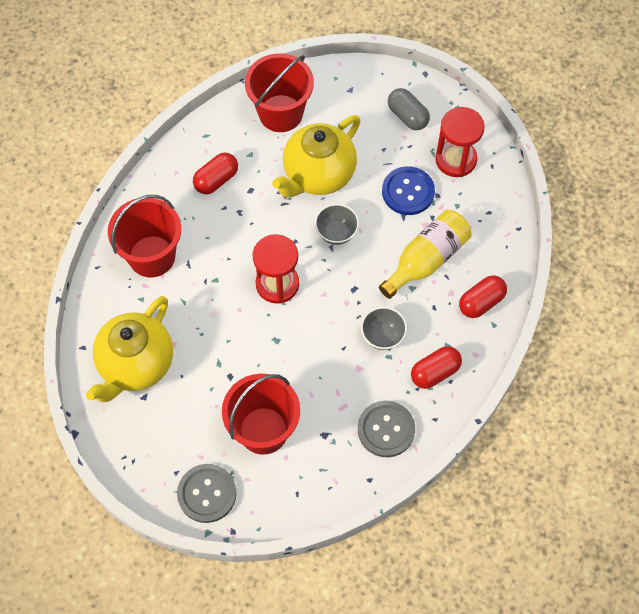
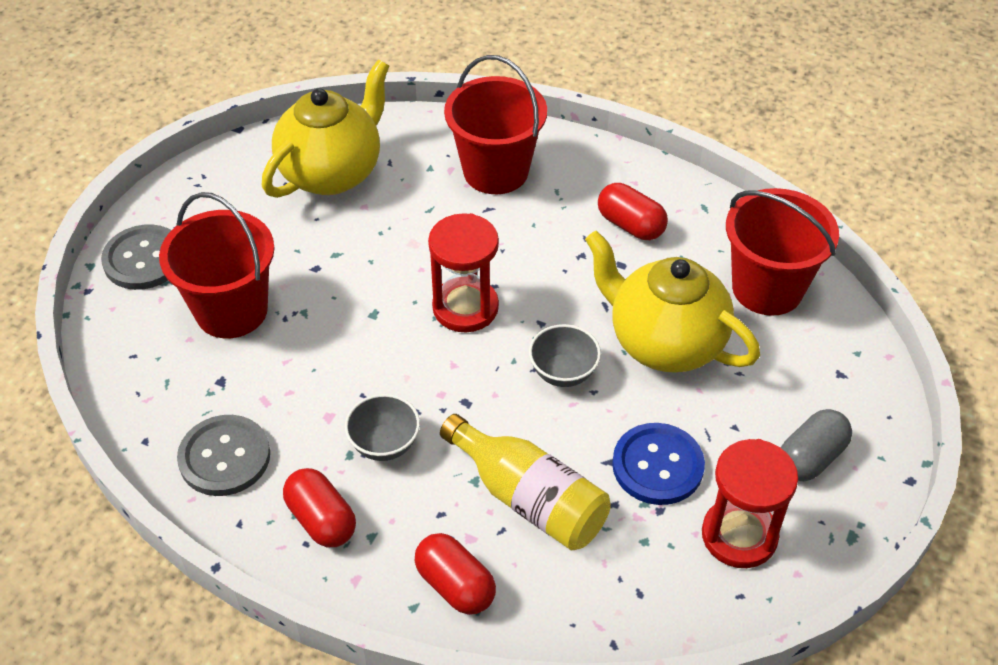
camera: 85 degrees right, 15 degrees down
yellow teapot [86,296,173,402] -> yellow teapot turned 105 degrees clockwise [262,60,389,198]

